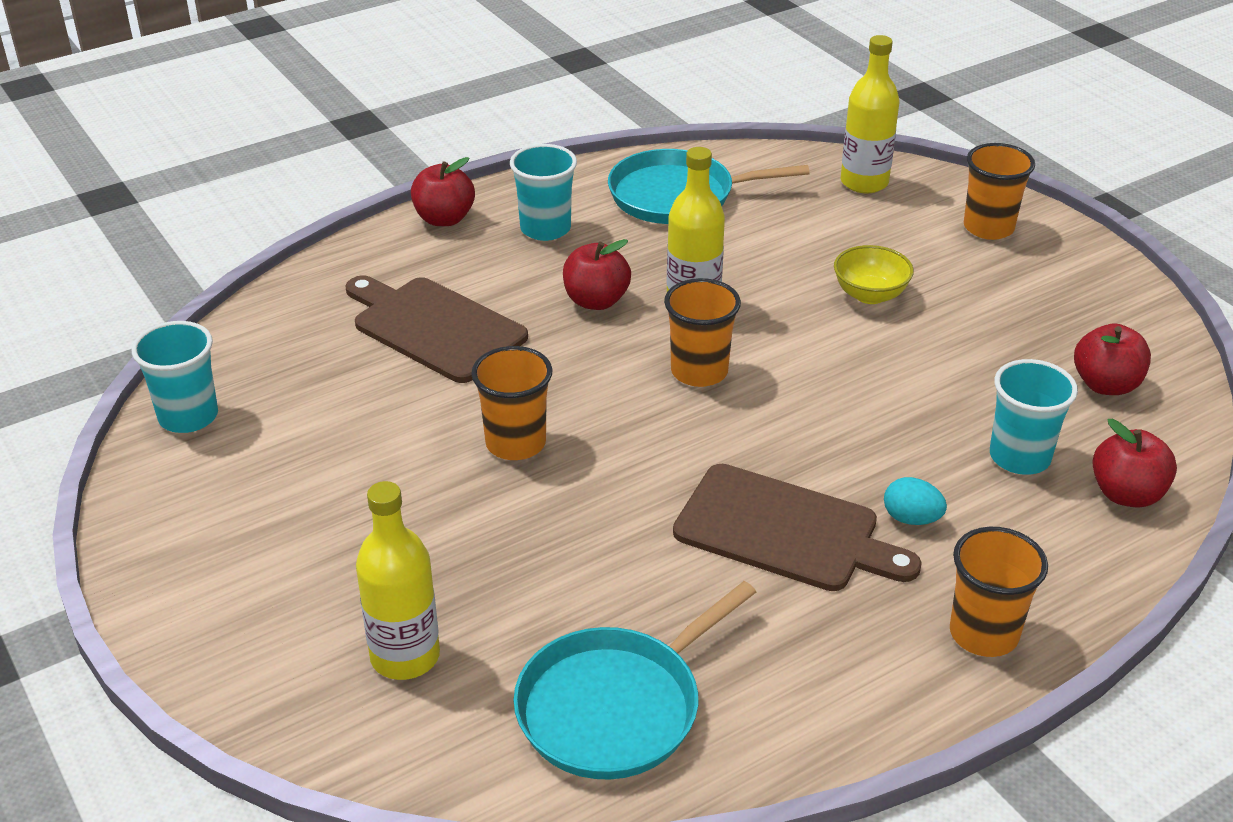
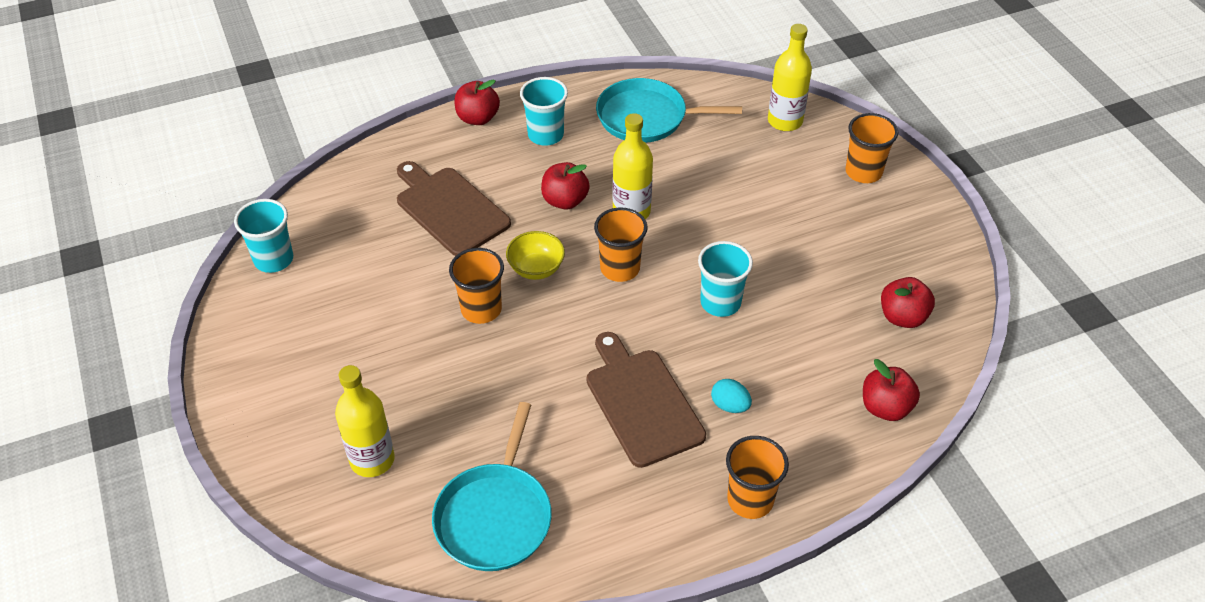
camera: 10 degrees right, 10 degrees up
turquoise pan [513,581,756,780] -> turquoise pan turned 45 degrees counterclockwise [432,402,552,571]
brown cutting board [673,464,922,591] -> brown cutting board turned 150 degrees counterclockwise [587,332,706,468]
yellow bowl [834,245,914,304] -> yellow bowl moved to [506,231,565,280]
turquoise cup [990,359,1078,475] -> turquoise cup moved to [698,241,753,317]

